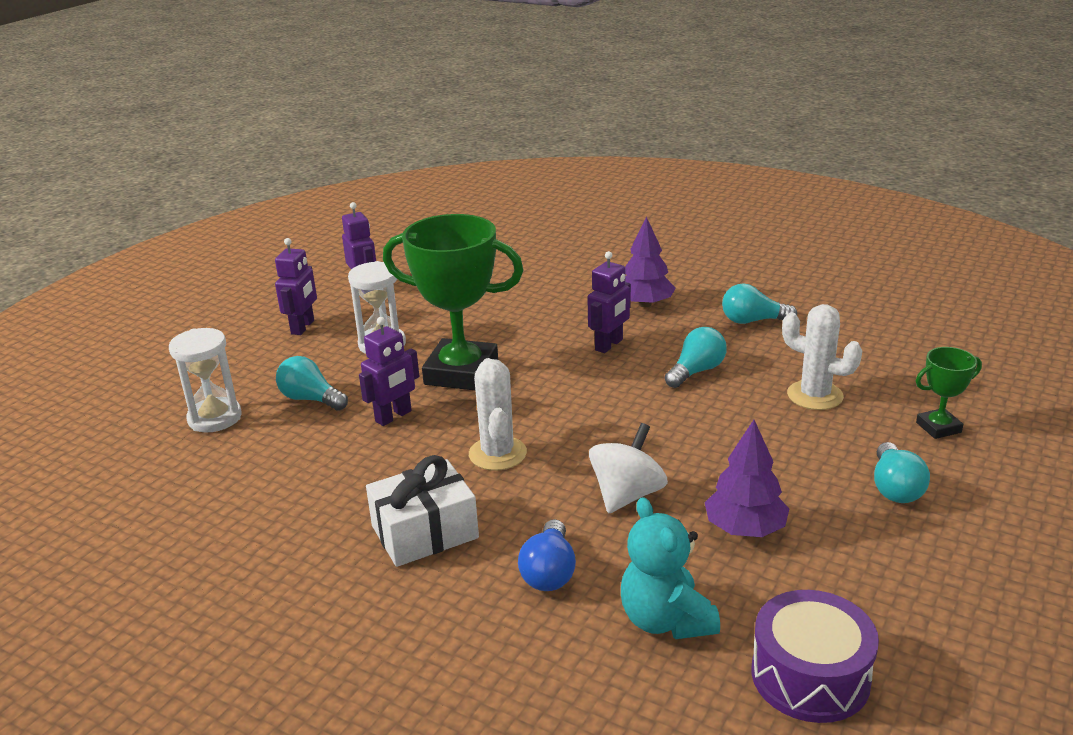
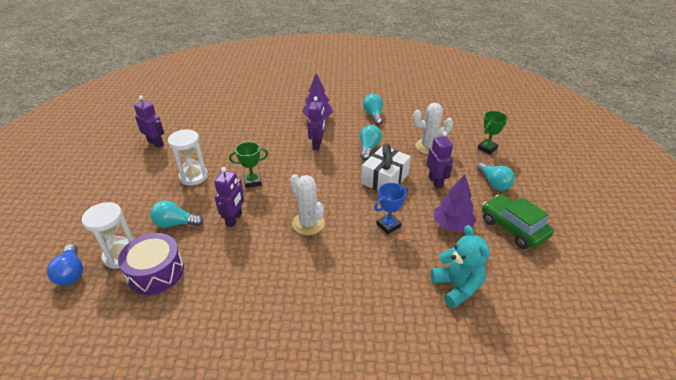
camera: 30 degrees left, 10 degrees up
purple robot [275,238,317,335] -> purple robot moved to [427,132,453,189]
white gift [366,455,479,567] -> white gift moved to [361,144,411,191]
green trophy [383,214,524,390] -> green trophy [229,142,268,188], size x0.47
blue light bulb [518,519,576,591] -> blue light bulb moved to [47,244,83,285]
white spinning top [589,423,668,514] -> blue trophy [374,183,408,234]
turquoise teddy bear [621,497,720,639] -> turquoise teddy bear turned 150 degrees counterclockwise [430,225,490,309]
turquoise light bulb [722,283,797,324] -> turquoise light bulb turned 105 degrees clockwise [363,94,383,125]
purple drum [752,590,879,723] -> purple drum moved to [118,233,184,295]
none -> green car [482,195,554,249]

